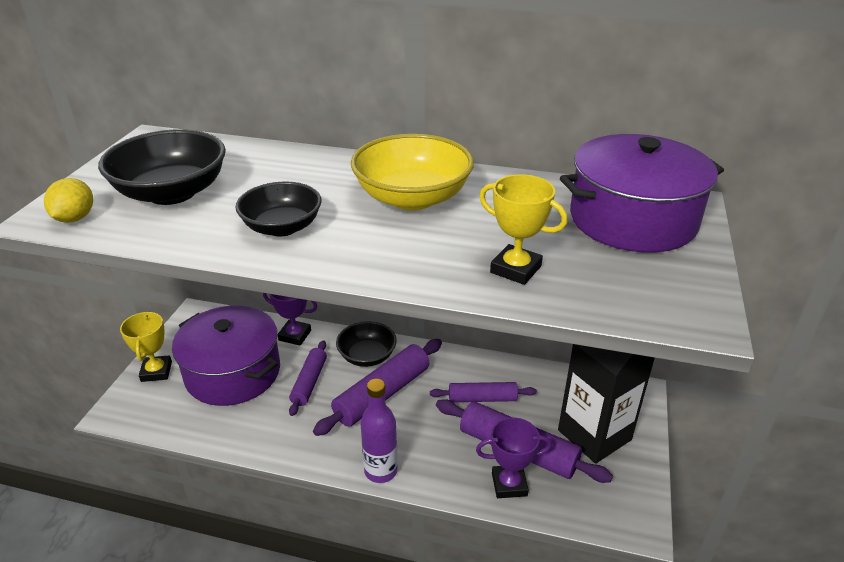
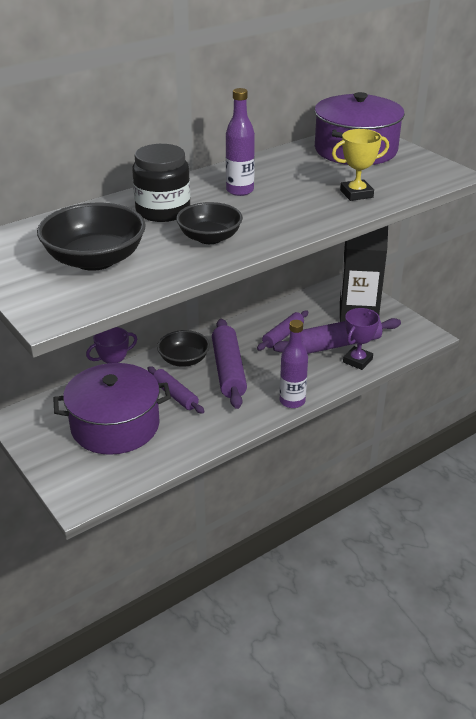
camera: 50 degrees left, 0 degrees up
yellow lemon [44,178,93,223] -> none
yellow trophy [120,311,172,382] -> none
yellow bowl [351,134,474,210] -> purple bottle [226,88,255,196]
none -> black jar [132,144,190,222]

